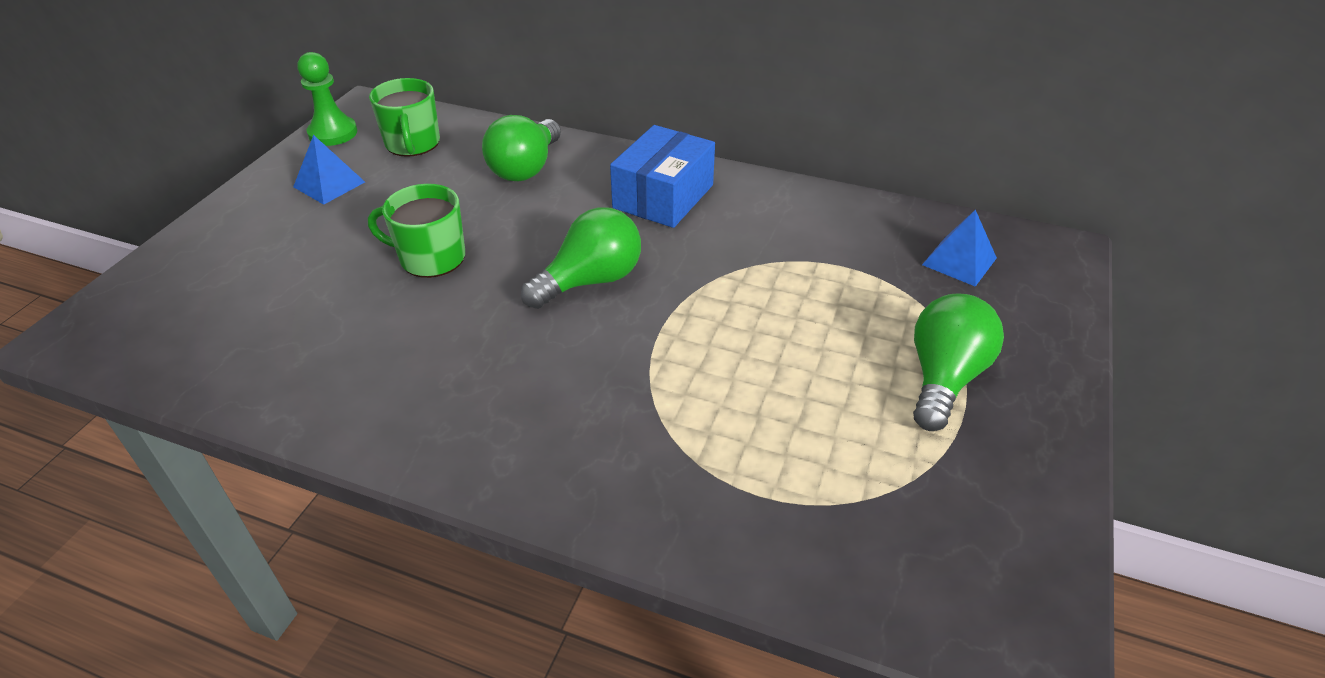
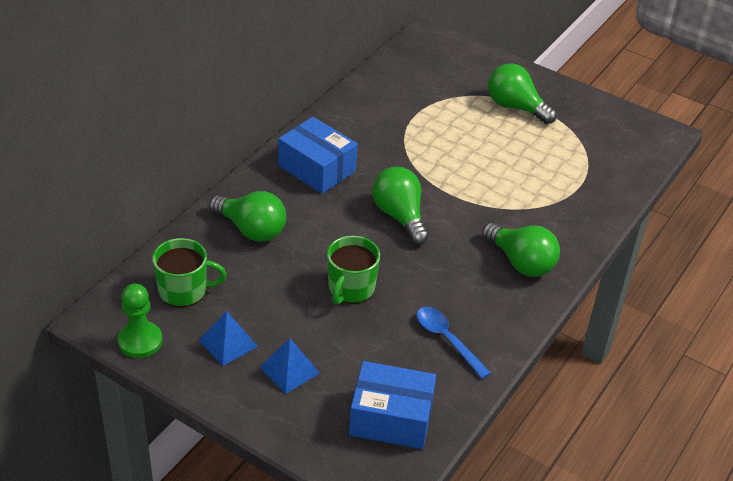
camera: 80 degrees left, 0 degrees up
blue pyramid [922,210,997,287] -> blue pyramid moved to [259,338,320,394]
none -> blue box [349,361,436,449]
none -> blue spoon [417,307,491,379]
none -> green light bulb [482,223,560,277]

